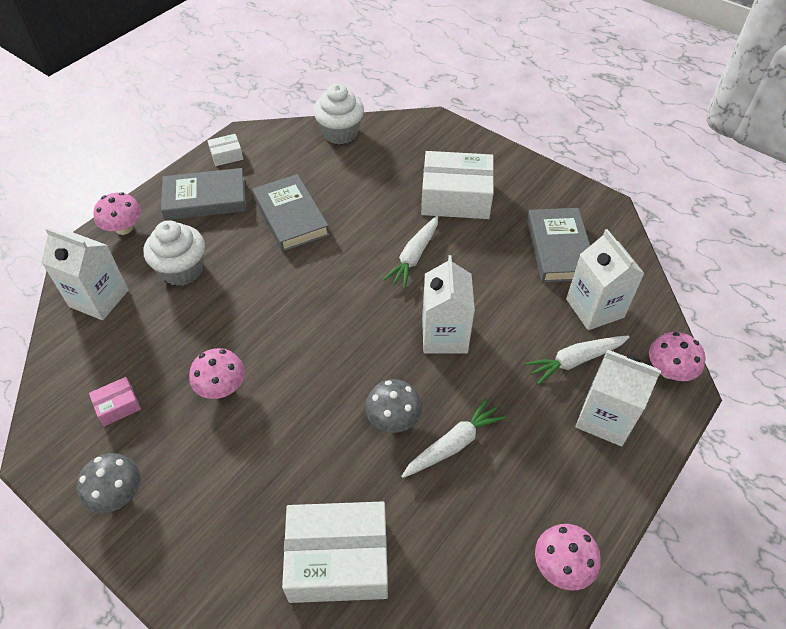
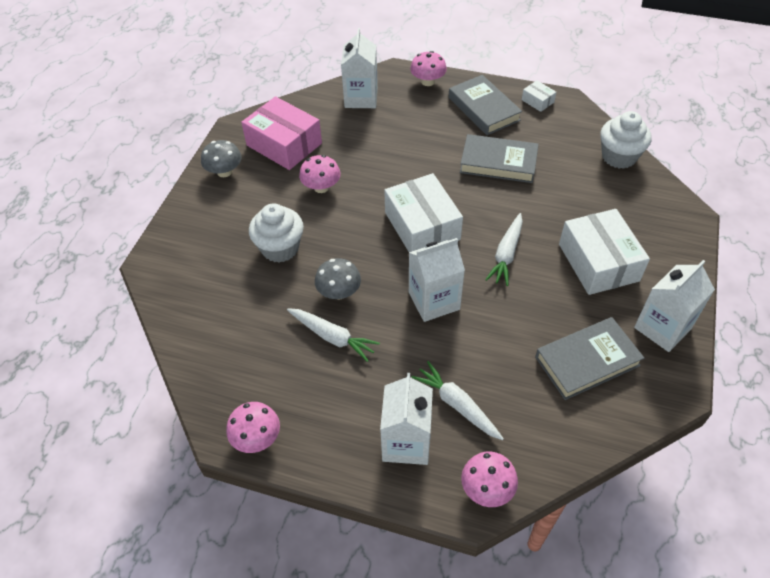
camera: 70 degrees right, 0 degrees up
pink box [89,377,141,426] -> pink box [241,96,322,170], size x2.23
white cupcake [143,220,205,286] -> white cupcake moved to [249,203,304,263]
grey book [252,174,329,252] -> grey book turned 60 degrees clockwise [460,134,539,183]
white box [282,501,388,603] -> white box moved to [384,173,463,252]
white carrot [383,216,438,289] -> white carrot turned 75 degrees counterclockwise [485,213,523,286]
white carton [566,229,645,330] -> white carton moved to [634,260,715,352]

